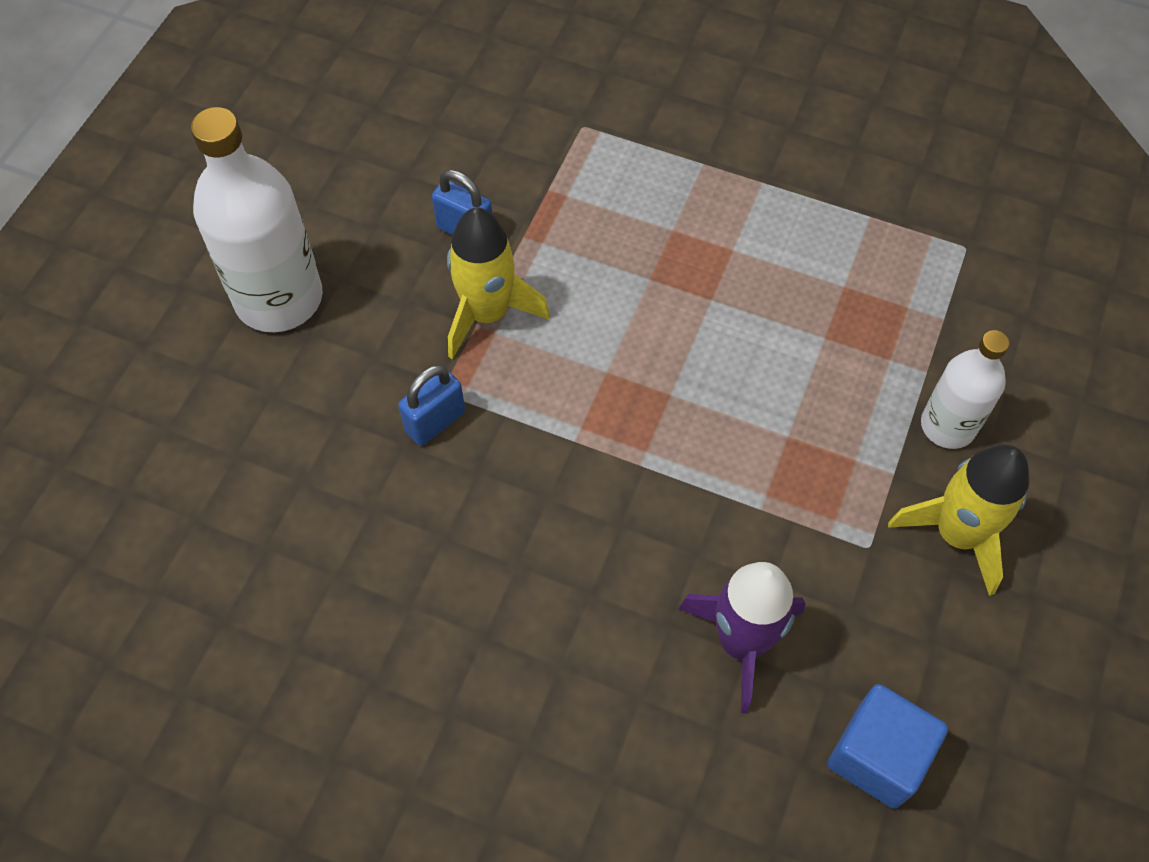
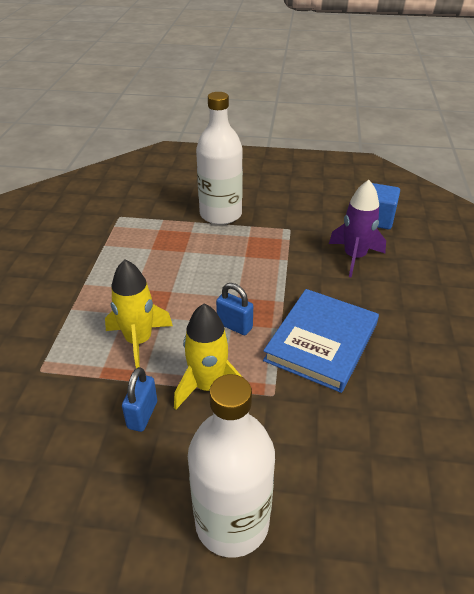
camera: 105 degrees left, 20 degrees down
blue padlock [398,365,465,446] -> blue padlock moved to [216,283,253,335]
yellow rocket [888,445,1029,596] -> yellow rocket moved to [105,259,173,368]
white bottle [921,330,1009,449] -> white bottle [196,92,243,225], size x1.68
none -> blue book [263,289,379,393]

